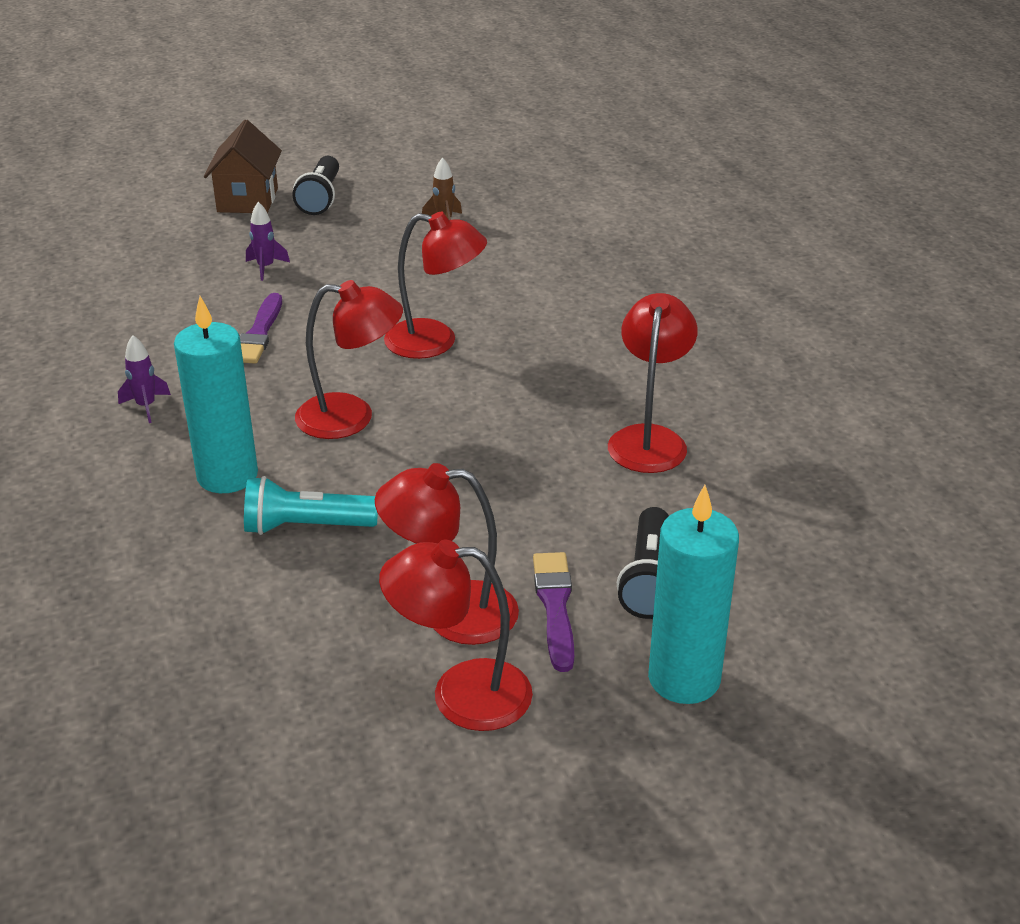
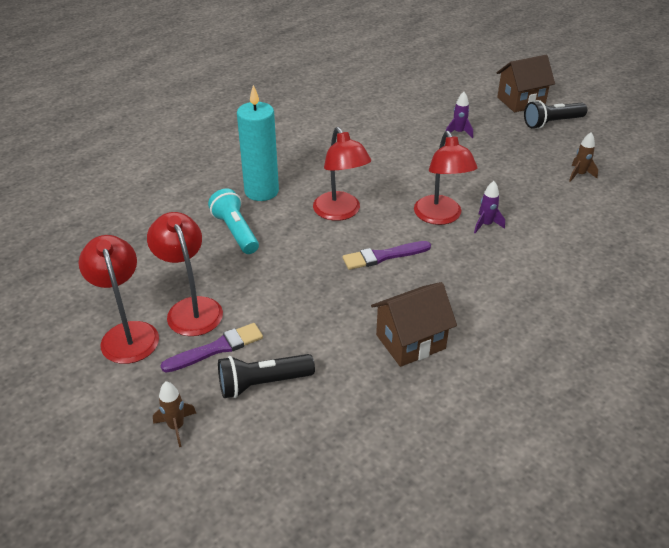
camera: 65 degrees right, 5 degrees up
purple rocket [118,335,171,423] -> purple rocket moved to [474,181,505,233]
purple brush [240,293,282,364] -> purple brush moved to [342,241,431,270]
red lamp [608,293,698,473] -> brown house [371,282,457,367]
turquoise candle [648,485,739,704] -> brown rocket [153,381,196,447]

